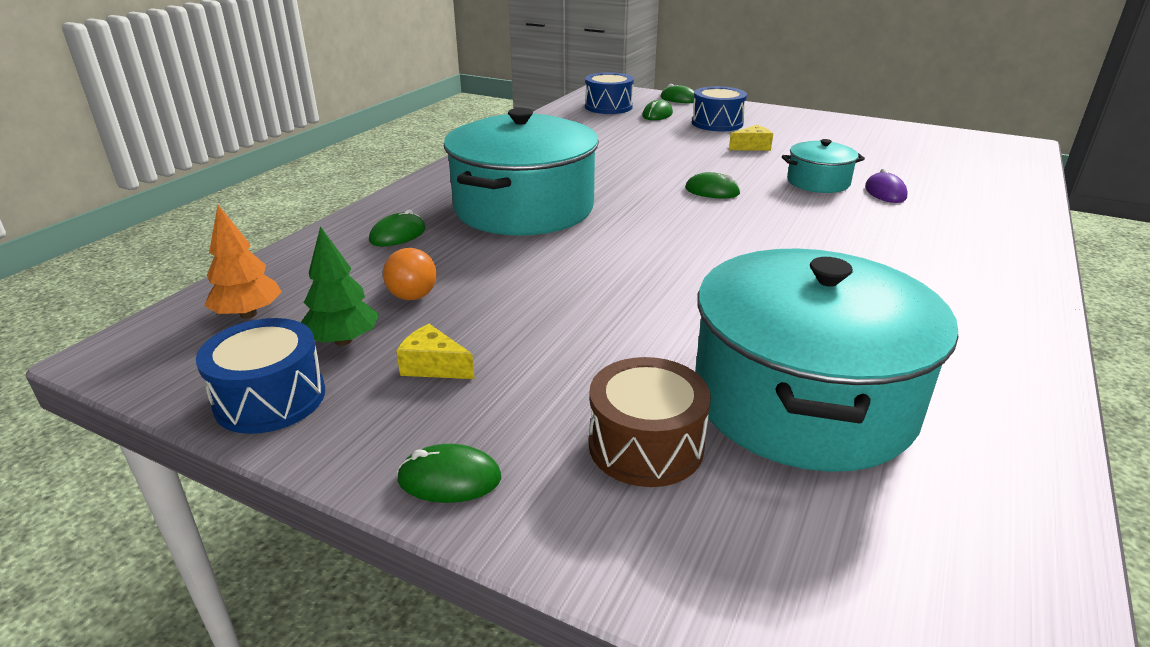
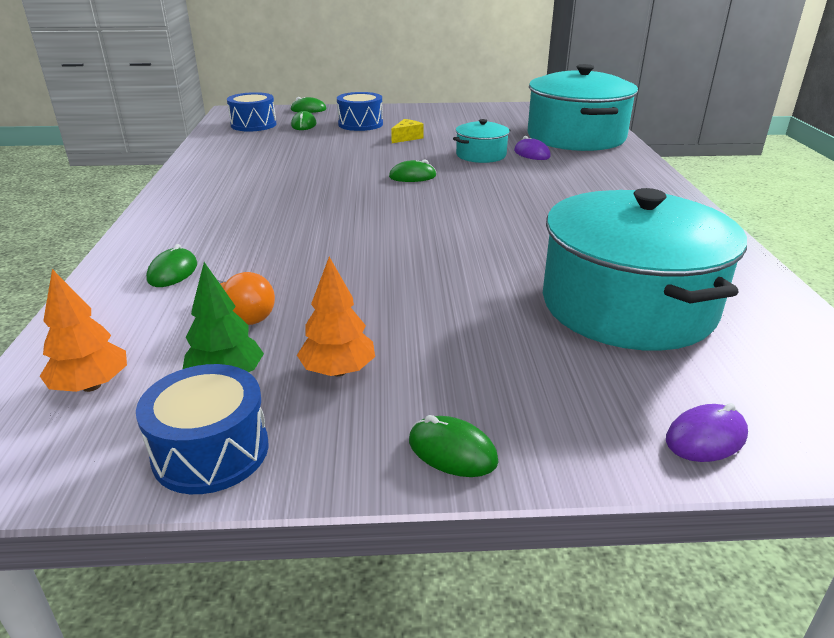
camera: 30 degrees left, 0 degrees up
yellow cheese [396,324,475,379] -> orange tree [297,257,375,376]
green mouse [397,444,501,503] -> green mouse turned 60 degrees clockwise [409,415,499,477]
turquoise pot [444,108,599,236] -> turquoise pot moved to [527,64,638,151]
brown drum [589,357,711,487] -> none
none -> purple mouse [666,403,748,462]

